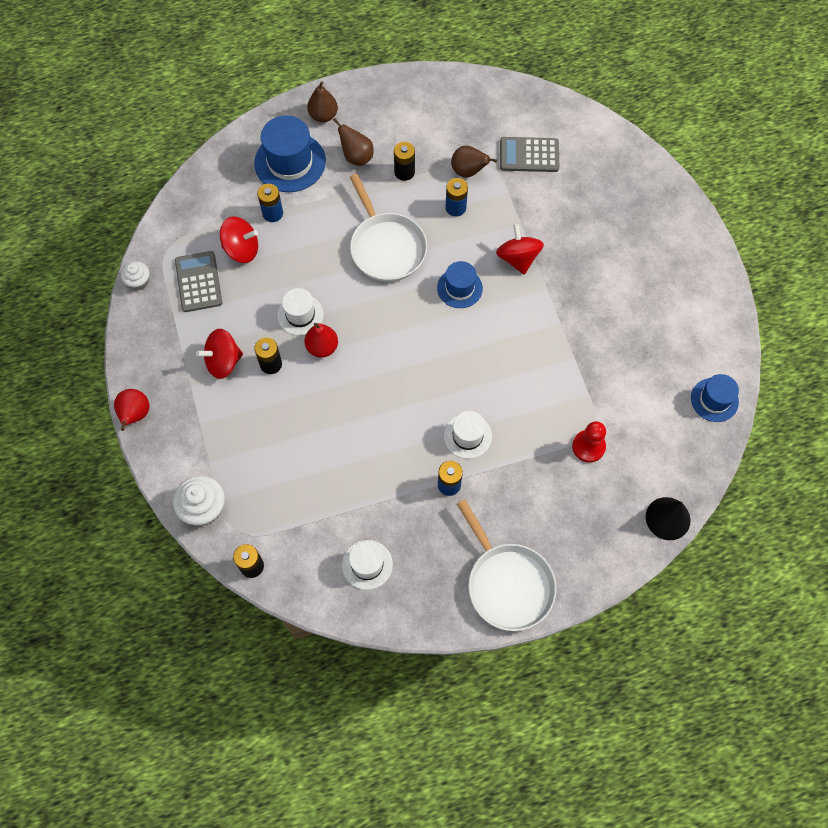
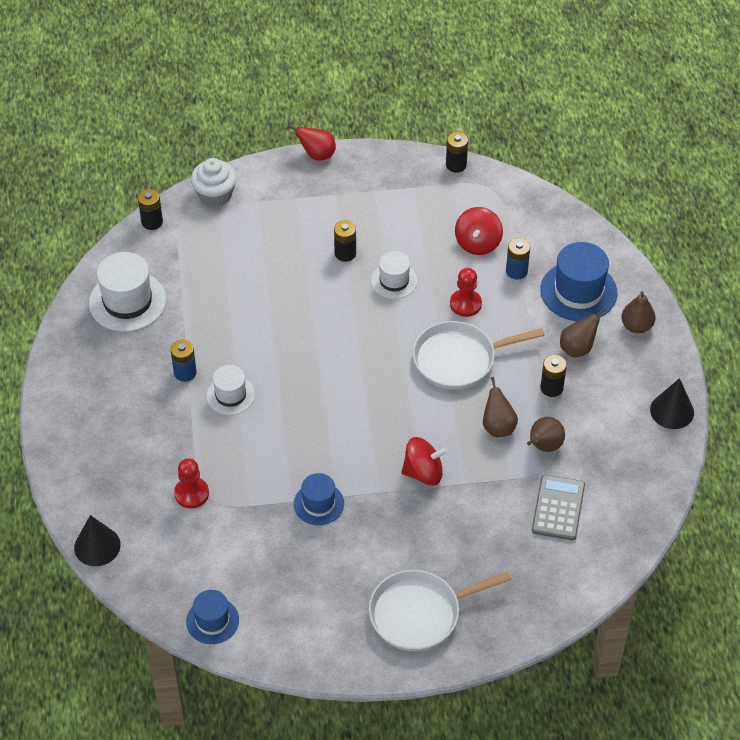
camera: 100 degrees right, 15 degrees down
white cupcake [121,261,149,290] -> black battery [446,132,468,173]
grey calculator [175,251,222,312] -> none
red spinning top [196,329,243,379] -> none
red pear [304,323,338,358] -> none
white hat [342,540,393,590] -> white hat [89,252,166,332], size x1.65
blue hat [437,261,483,308] -> blue hat moved to [294,473,344,525]
blue battery [445,178,468,217] -> brown pear [483,377,518,437]
white pan [457,499,557,631] -> white pan moved to [369,570,512,651]
none -> red pawn [450,268,482,317]
none -> black cone [650,378,694,429]

